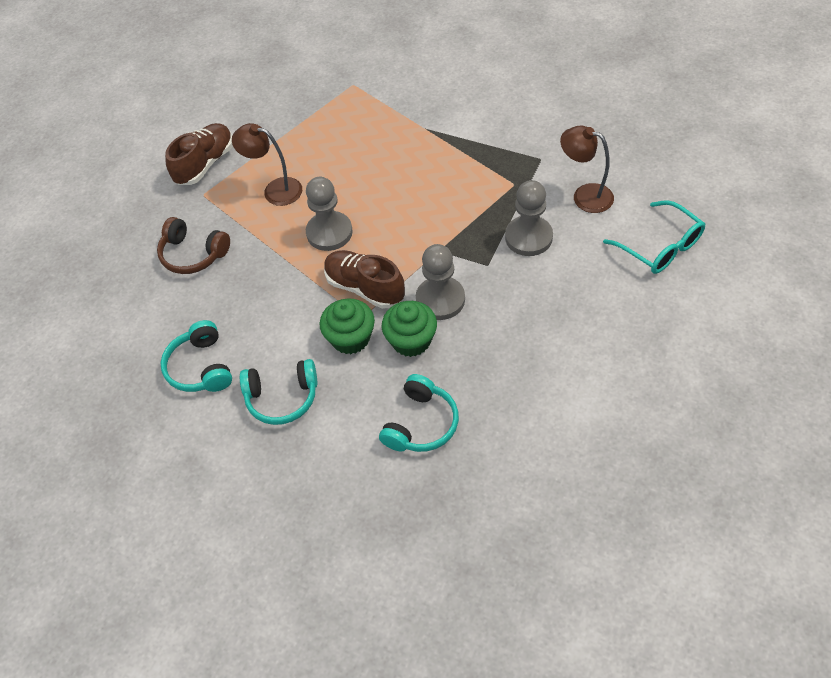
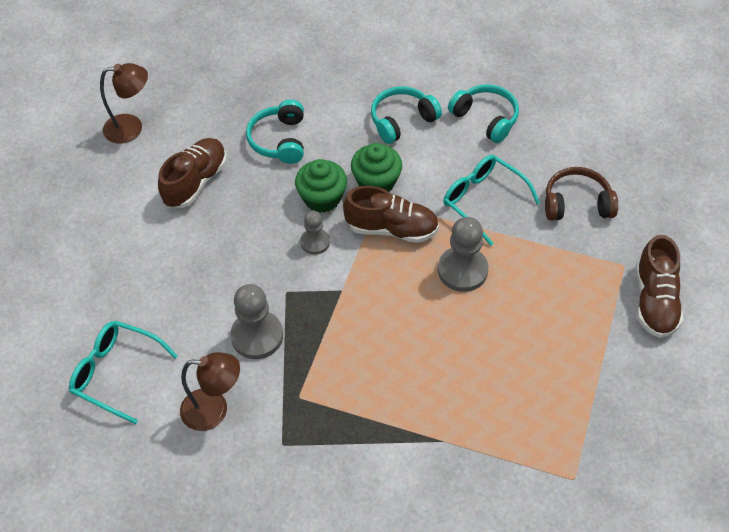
camera: 150 degrees right, 0 degrees up
brown lamp [232,123,302,206] -> brown lamp moved to [100,63,148,144]
grey pawn [416,244,465,320] -> grey pawn [300,211,330,255], size x0.60
none -> brown shoe [158,138,227,208]
none -> turquoise glasses [443,155,540,246]

